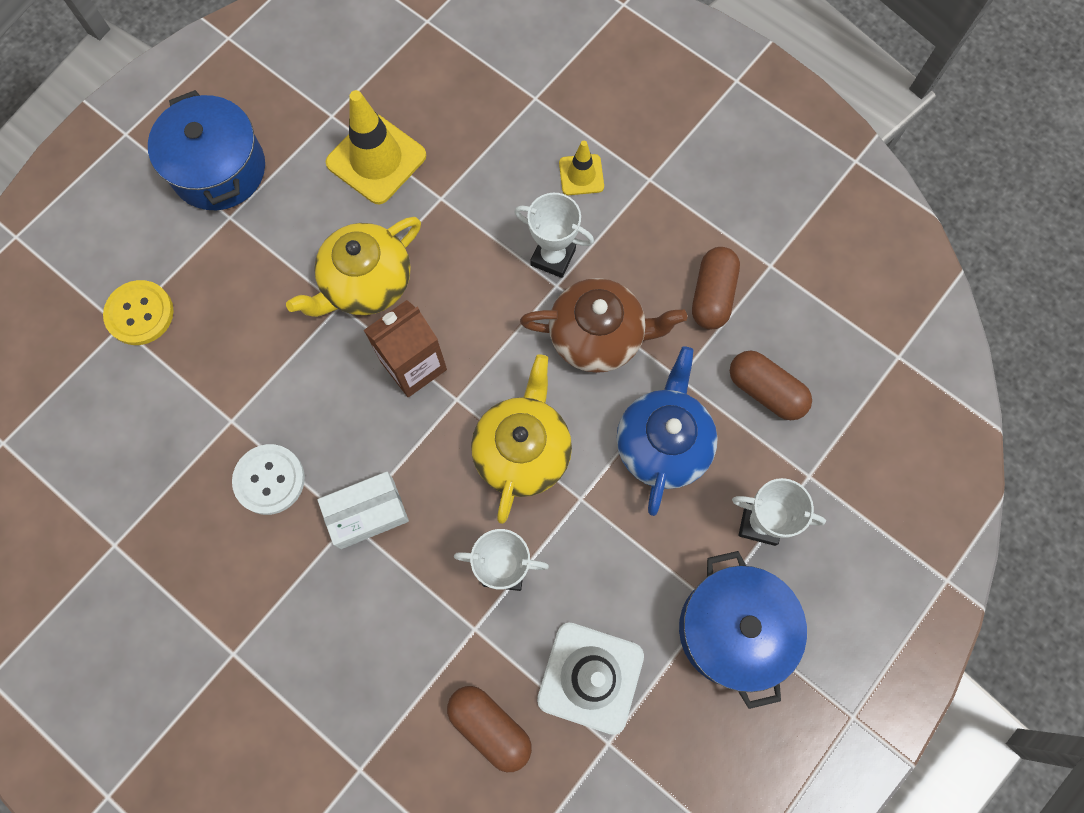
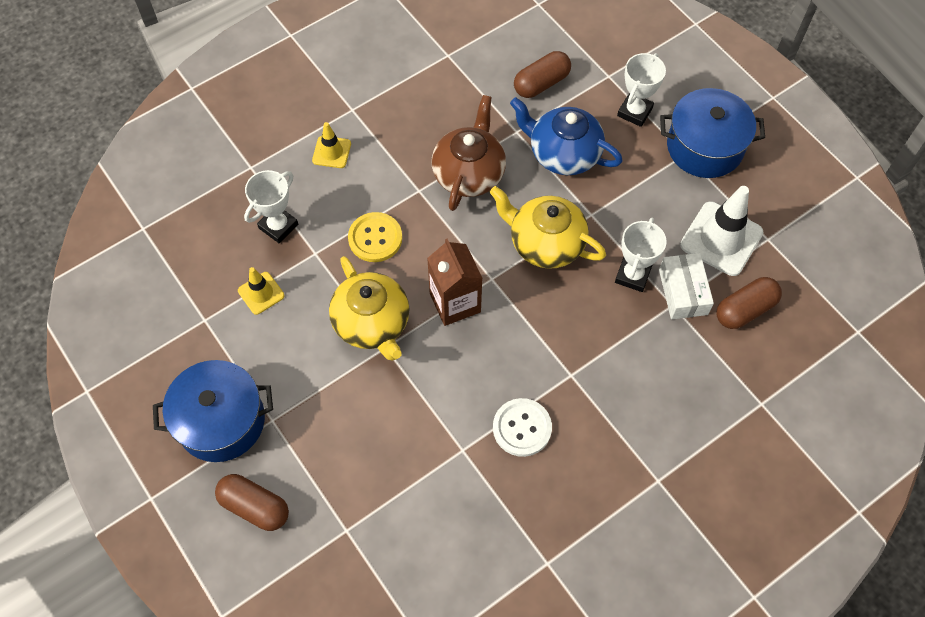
camera: 75 degrees left, 10 degrees down
yellow button [103,280,174,345] -> yellow button moved to [348,212,402,262]
white box [317,472,409,549] -> white box moved to [659,253,714,319]
yellow traffic cone [326,90,426,204] -> yellow traffic cone [238,267,285,315], size x0.54
white trophy [514,193,594,278] -> white trophy moved to [244,170,298,243]
brown capsule [692,247,740,329] -> brown capsule moved to [215,474,289,531]

